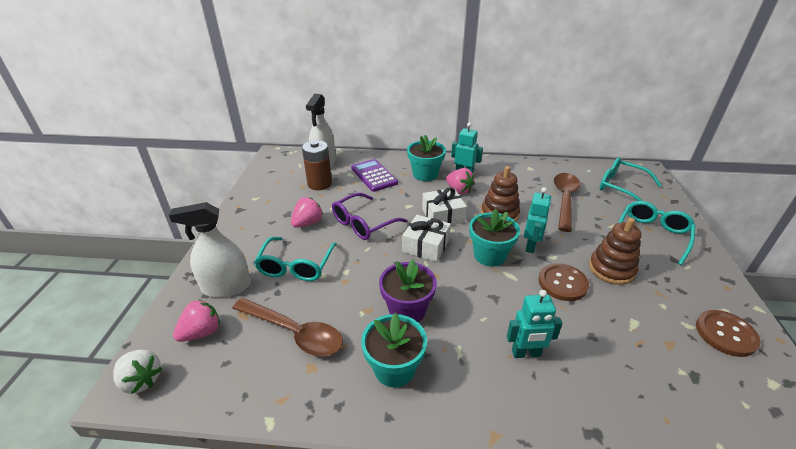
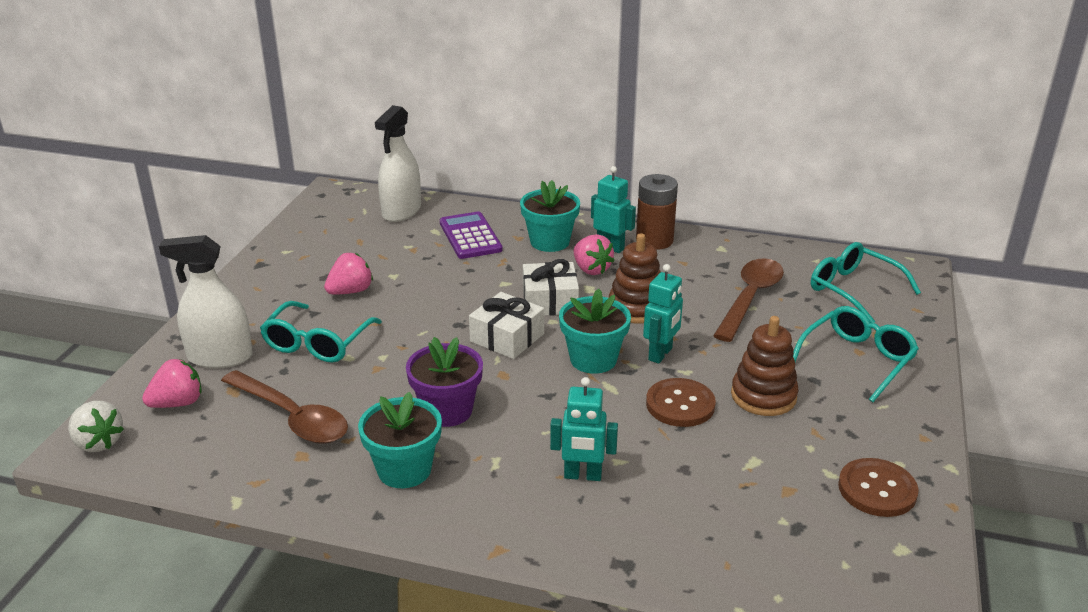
camera: 10 degrees right, 5 degrees down
brown battery [302,140,332,190] -> brown battery moved to [636,174,678,250]
purple glasses [332,193,407,240] -> none

